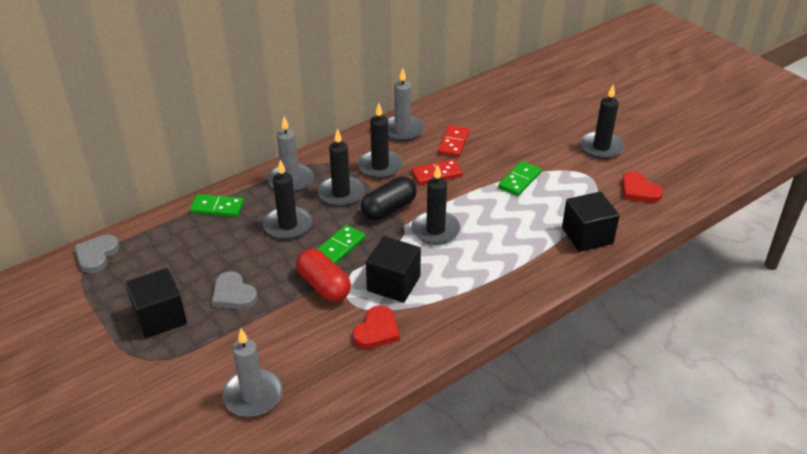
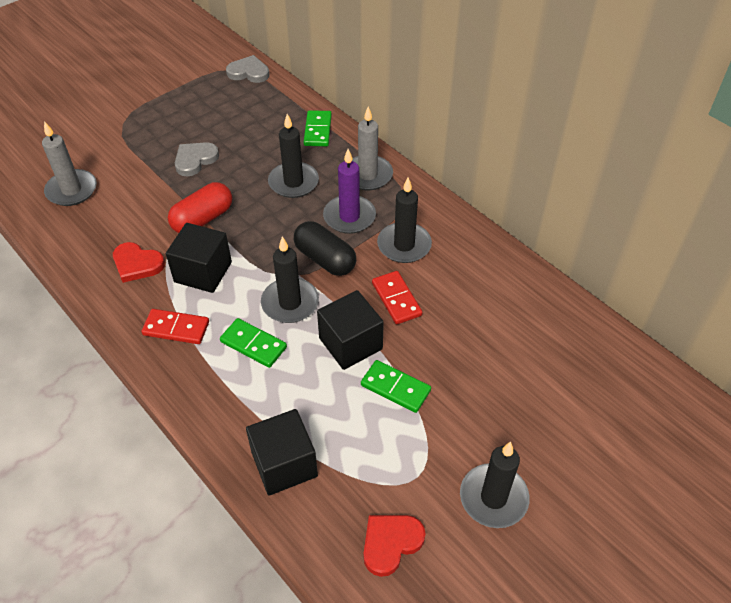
camera: 85 degrees right, 10 degrees up
black cube [125,268,187,338] -> black cube moved to [317,290,384,370]
green domino [317,225,365,264] -> green domino moved to [220,318,287,368]
black candle [318,129,364,207] -> purple candle [323,149,376,234]
grey candle [387,68,424,141] -> none
red domino [438,125,470,157] -> red domino moved to [141,309,209,344]

